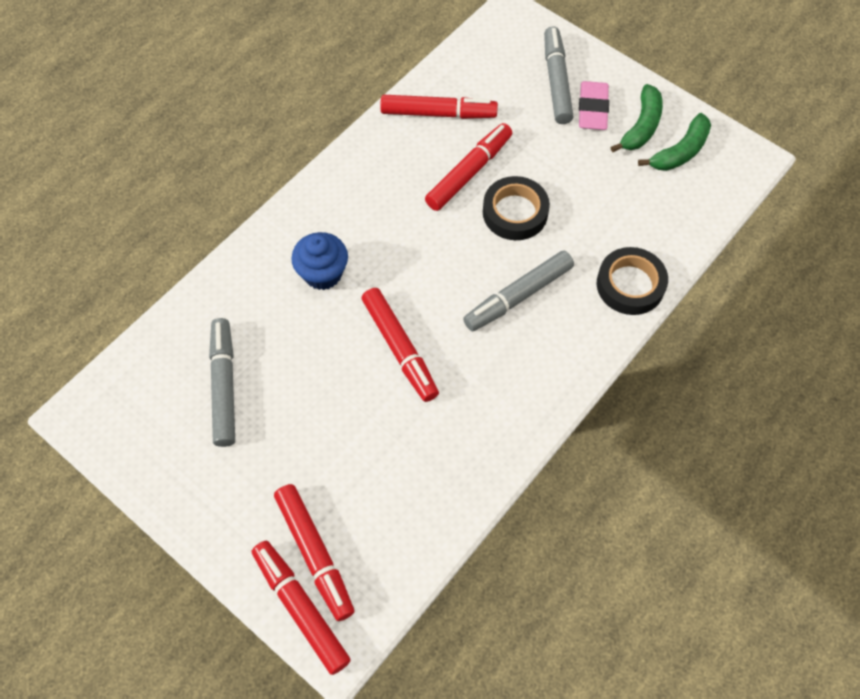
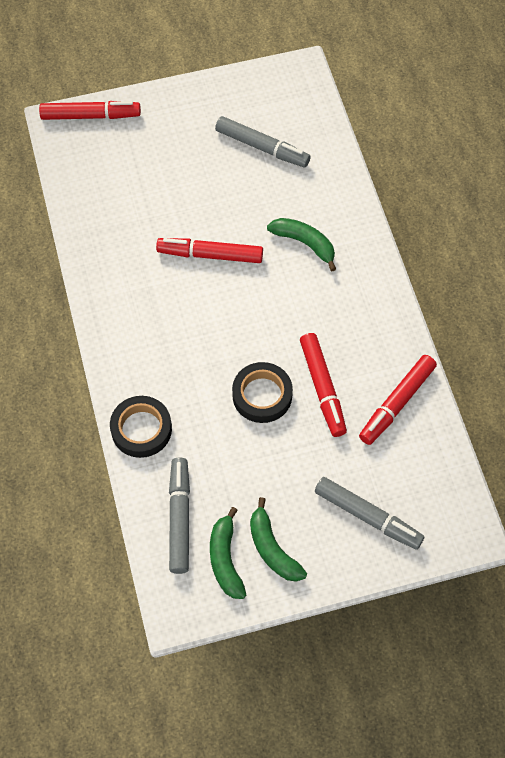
camera: 125 degrees right, 0 degrees up
red marker [274,484,354,621] -> none
blue cupcake [291,232,348,290] -> green banana [267,218,336,271]
grey marker [463,251,574,331] -> grey marker moved to [169,457,190,574]
pink eraser [579,81,609,130] -> none

